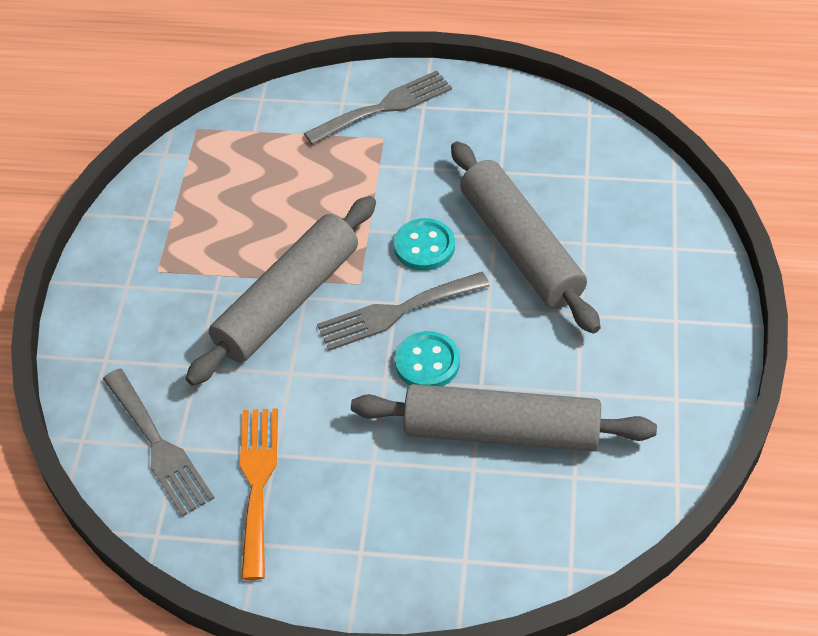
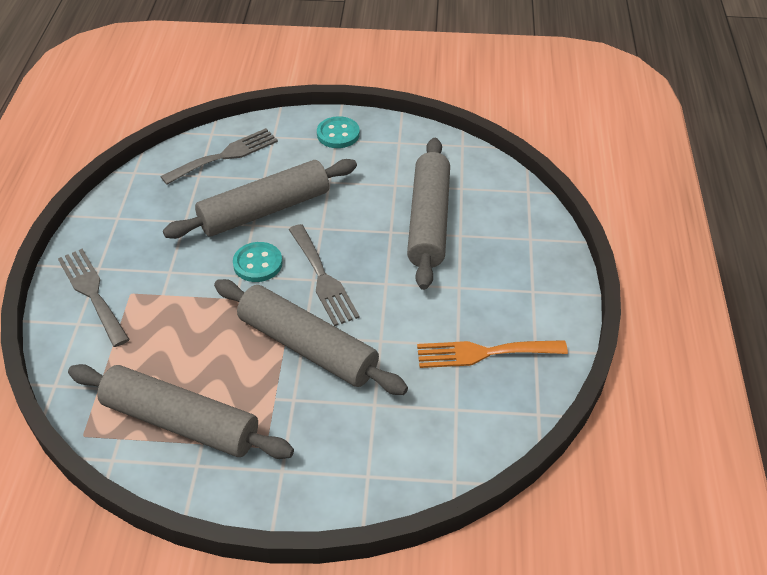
camera: 95 degrees left, 5 degrees down
grey fork [103,369,214,517] -> grey fork moved to [160,128,278,185]
turquoise button [395,331,460,386] -> turquoise button moved to [317,116,360,148]
none -> grey rolling pin [68,364,294,459]

